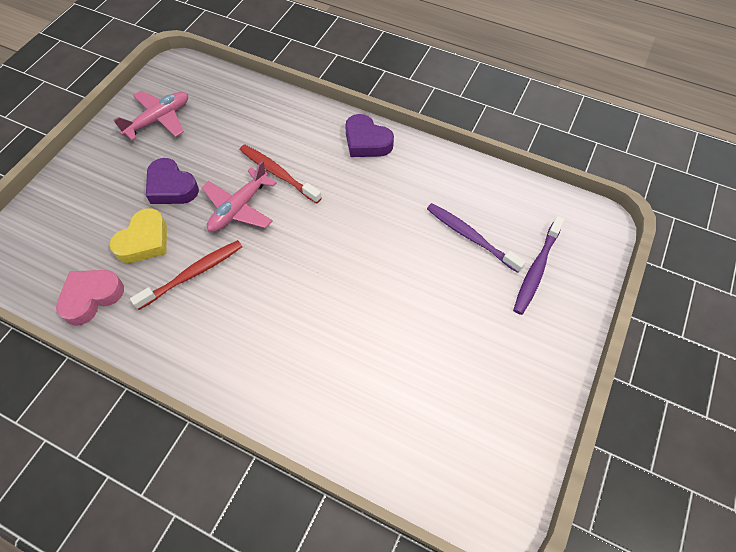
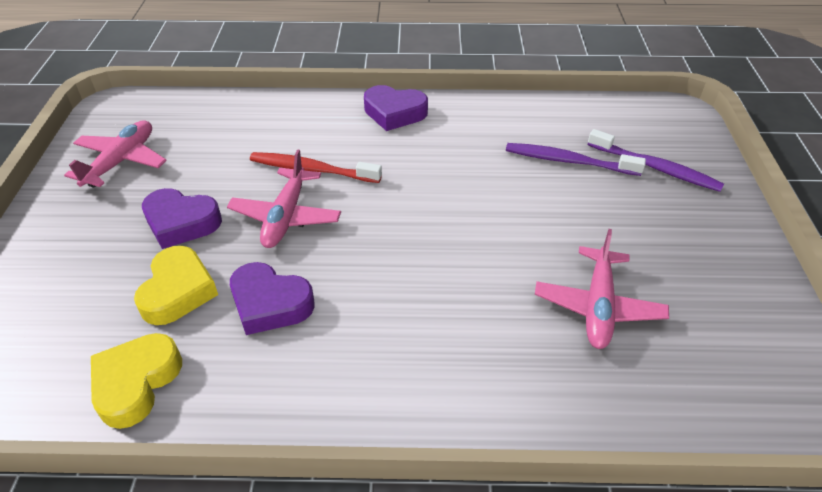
camera: 25 degrees left, 15 degrees down
pink heart [56,270,124,326] -> yellow heart [91,333,182,429]
red toothbrush [130,240,242,310] -> purple heart [230,262,315,335]
purple toothbrush [513,216,565,315] -> purple toothbrush turned 60 degrees counterclockwise [588,129,724,192]
none -> pink plane [535,229,669,349]

